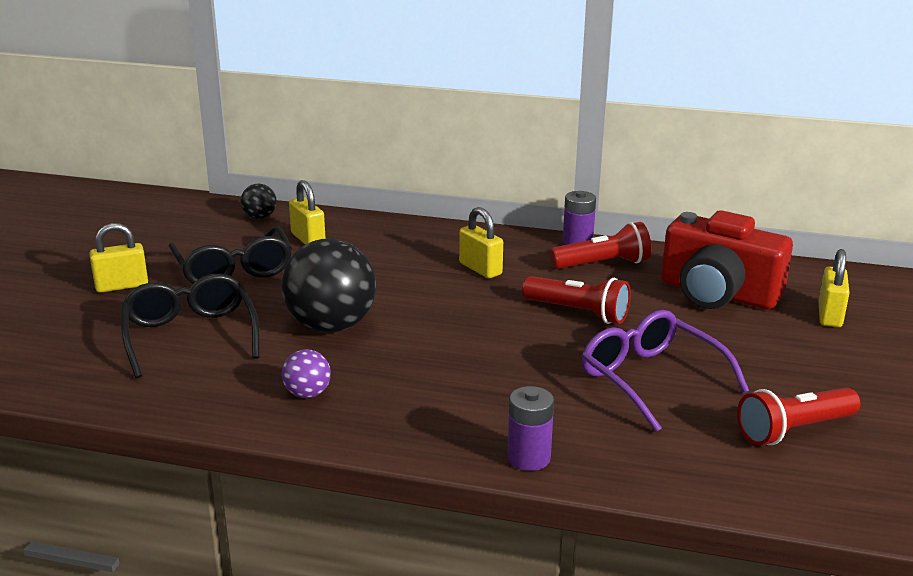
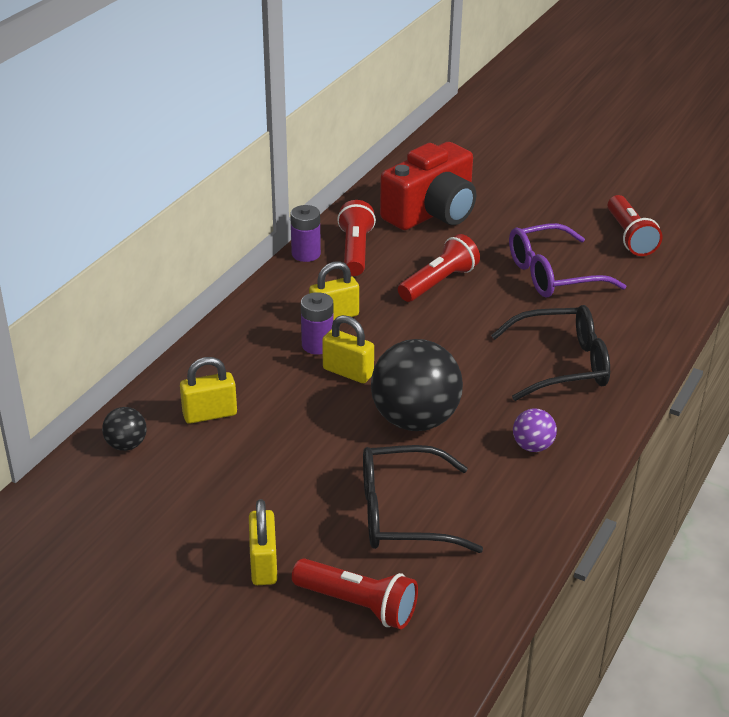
camera: 75 degrees left, 10 degrees up
black glasses [169,226,292,284] -> black glasses moved to [491,305,610,401]
purple battery [507,386,554,471] -> purple battery moved to [301,292,334,355]
yellow padlock [818,249,850,327] -> yellow padlock moved to [322,315,374,383]
none -> red flashlight [292,558,418,629]

